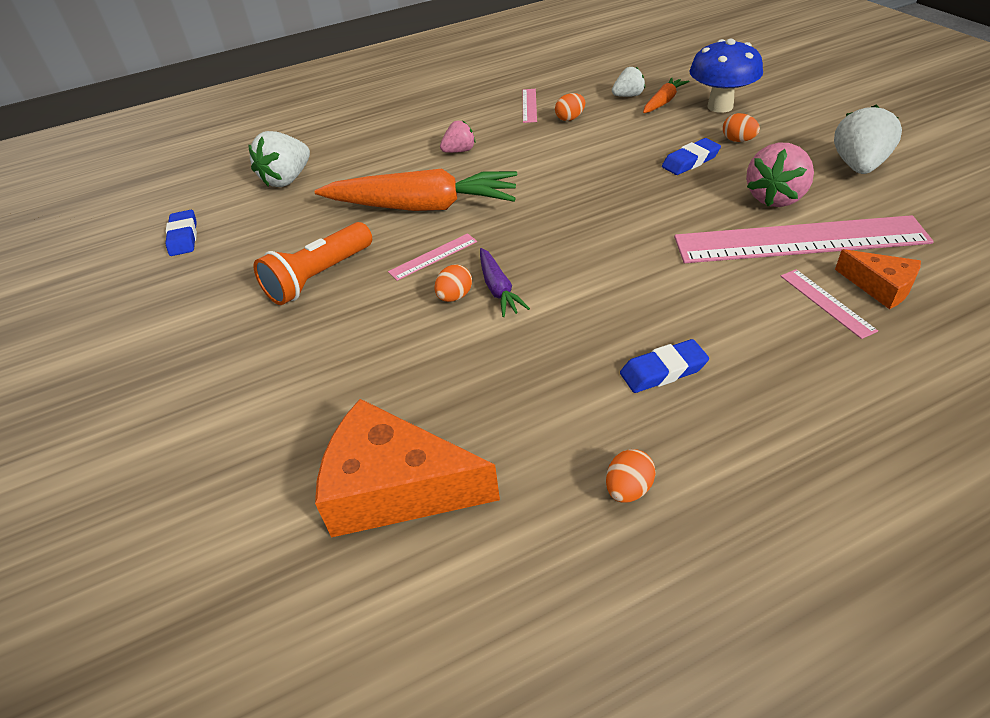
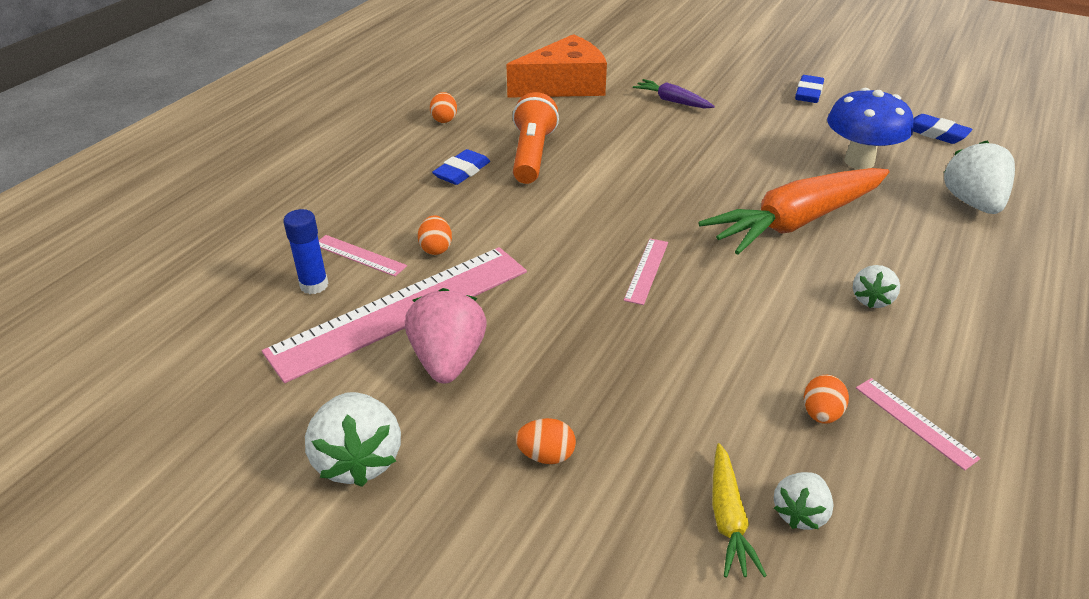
camera: 140 degrees right, 5 degrees down
orange flashlight [253,222,372,305] -> orange flashlight moved to [513,92,559,184]
pink ruler [388,233,477,281] -> pink ruler moved to [624,238,668,305]
orange egg [434,265,472,302] -> orange egg moved to [418,215,452,255]
pink strawberry [440,121,475,153] -> white strawberry [853,265,900,308]
purple carrot [480,248,530,317] -> purple carrot moved to [633,79,715,109]
orange carrot [643,77,689,113] -> yellow carrot [712,443,767,578]
blue eraser [662,138,721,175] -> blue eraser moved to [795,75,824,103]
blue mushroom [689,39,763,113] -> blue mushroom moved to [827,88,914,169]
orange cheese [835,249,921,309] -> blue glue stick [283,209,328,294]

